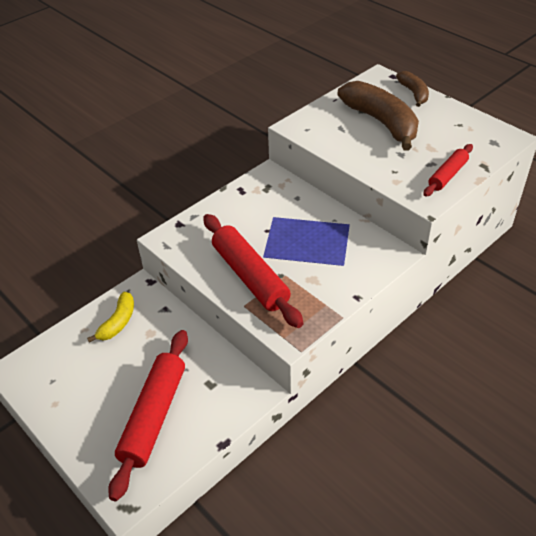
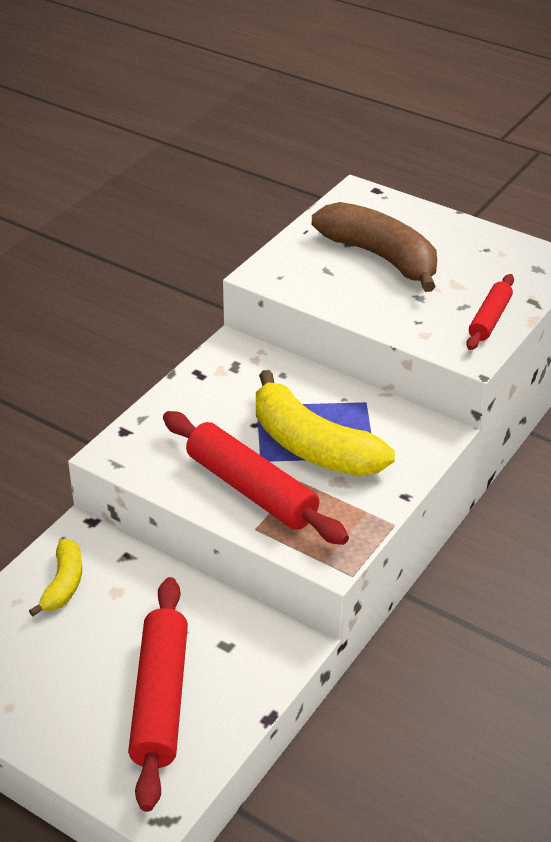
camera: 15 degrees left, 5 degrees down
brown banana [396,71,429,107] -> none
none -> yellow banana [256,370,395,476]

